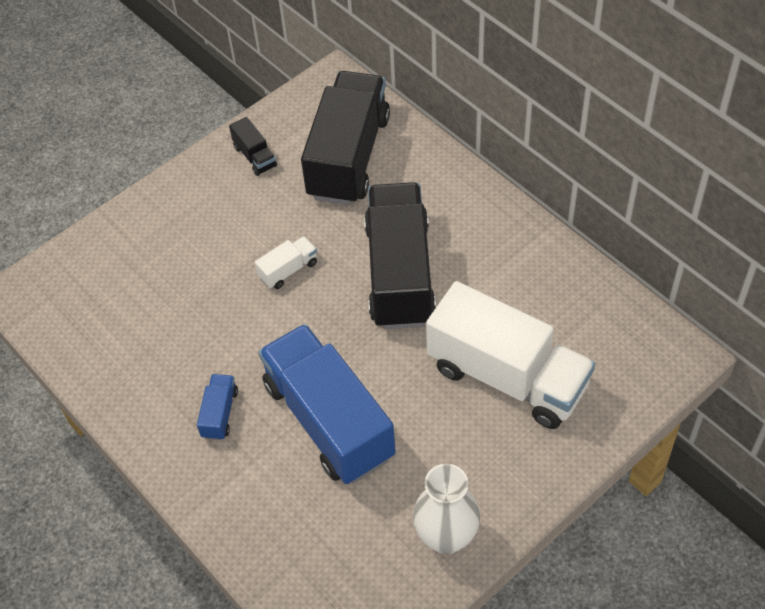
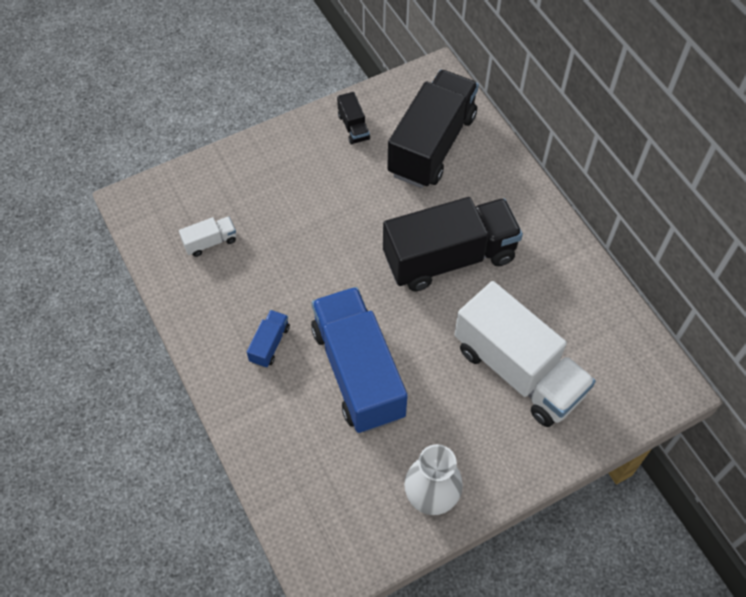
camera: 10 degrees right, 5 degrees up
white truck [255,236,317,289] -> white truck moved to [179,217,236,257]
black truck [364,182,436,329] -> black truck turned 60 degrees clockwise [383,197,523,291]

